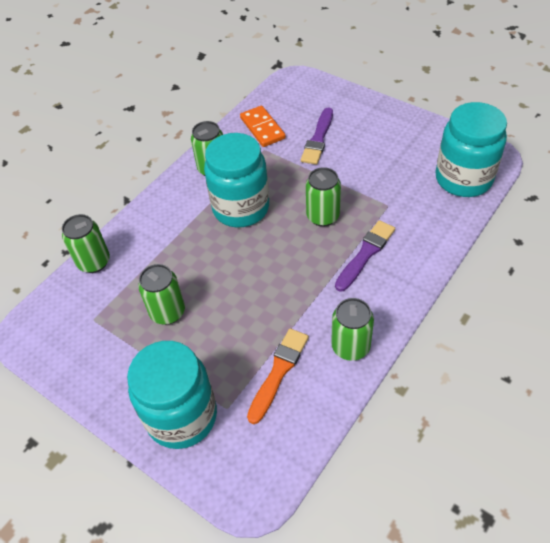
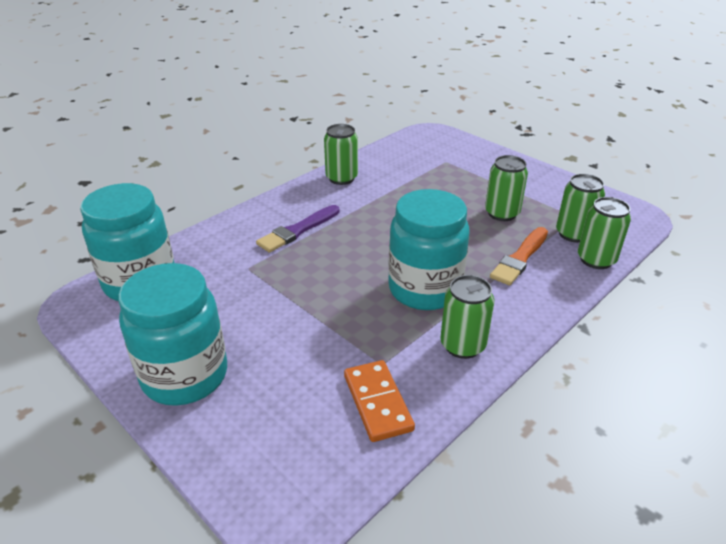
camera: 175 degrees left, 15 degrees down
turquoise jar [127,341,217,449] -> turquoise jar moved to [118,263,227,406]
orange brush [247,328,309,424] -> orange brush moved to [490,227,548,285]
purple brush [301,108,333,165] -> none
green can [306,167,341,227] -> green can moved to [556,174,605,243]

